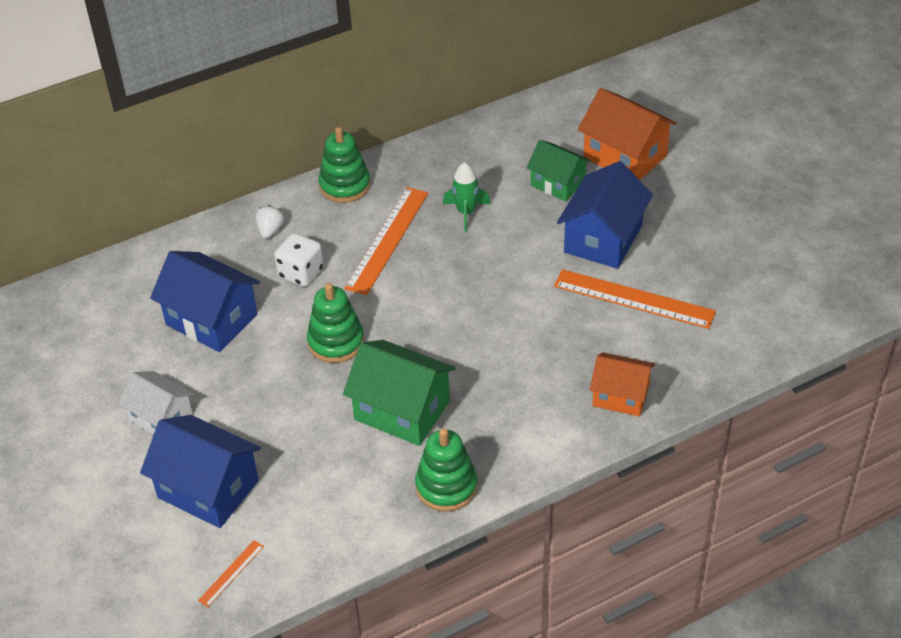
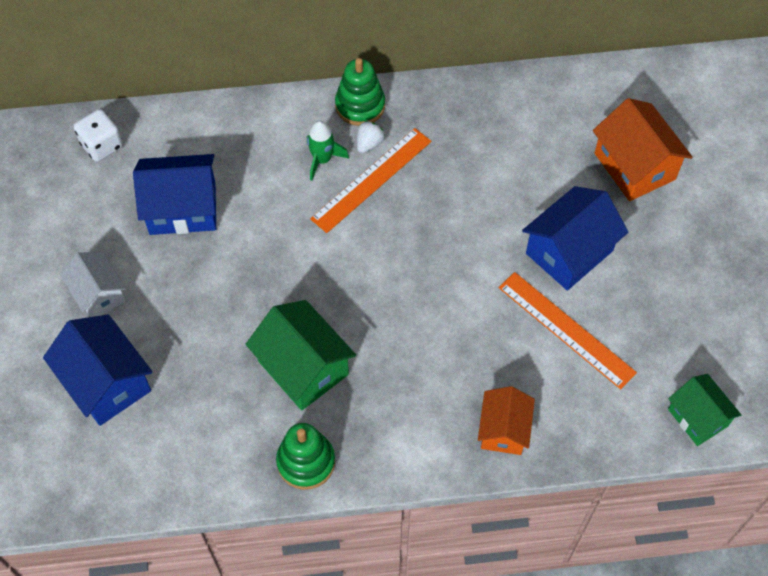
camera: 20 degrees right, 15 degrees up
blue house [150,251,260,352] -> blue house turned 60 degrees counterclockwise [133,154,216,235]
orange ruler [198,540,264,607] -> none
white strawberry [255,205,284,239] -> white strawberry moved to [357,121,385,154]
white dice [274,233,324,287] -> white dice moved to [74,109,123,162]
green stacking toy [307,283,364,363] -> none
green rocket [443,162,491,232] -> green rocket moved to [307,121,349,181]
green house [526,140,591,201] -> green house moved to [668,374,741,446]
orange house [590,352,655,417] -> orange house turned 60 degrees clockwise [478,386,535,455]

